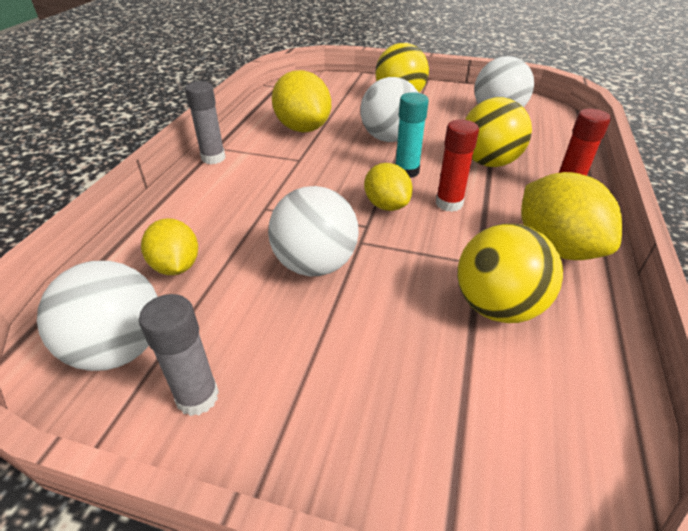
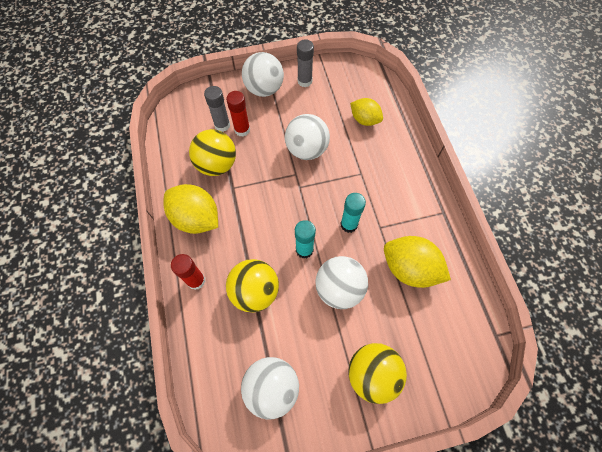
camera: 150 degrees right, 25 degrees up
white ball [37,261,158,371] -> white ball moved to [242,52,284,97]
grey glue stick [185,81,225,164] -> grey glue stick moved to [204,86,230,132]
yellow lemon [364,163,413,211] -> none
red glue stick [436,120,479,212] -> red glue stick moved to [226,91,250,136]
none -> turquoise glue stick [340,193,366,233]

